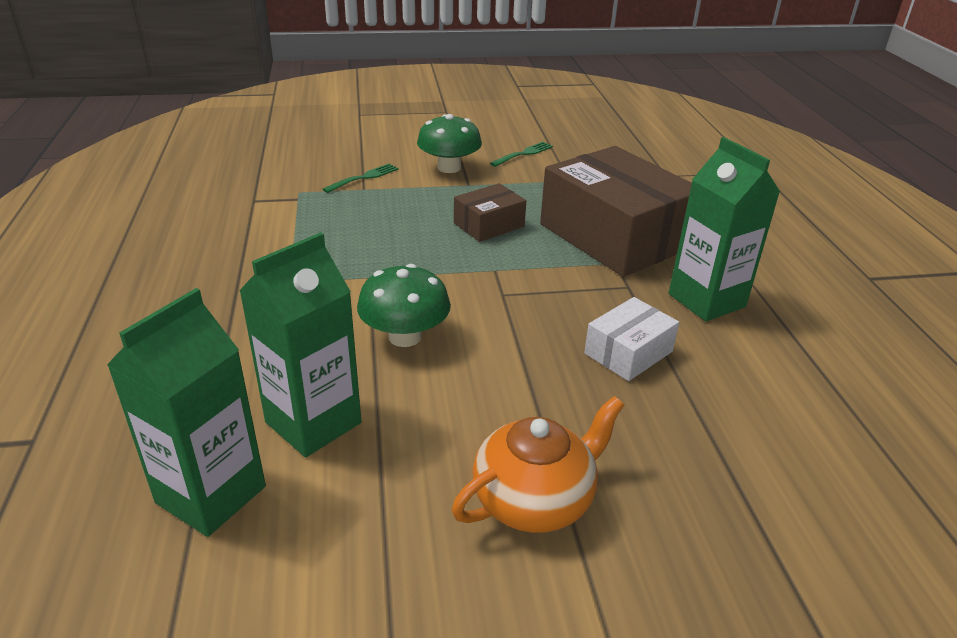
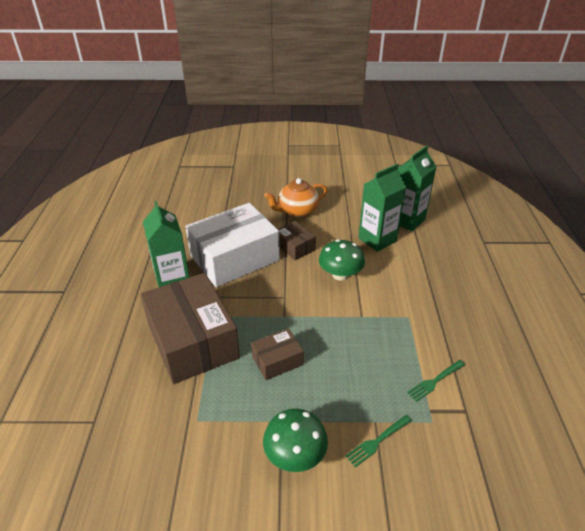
camera: 170 degrees left, 5 degrees up
green fork [490,142,553,167] -> green fork moved to [407,360,465,402]
white box [584,297,679,381] -> white box [185,203,280,287], size x2.11
none -> brown box [278,221,316,260]

